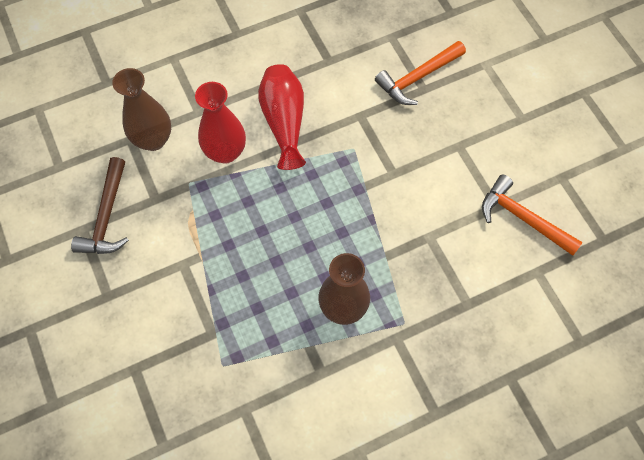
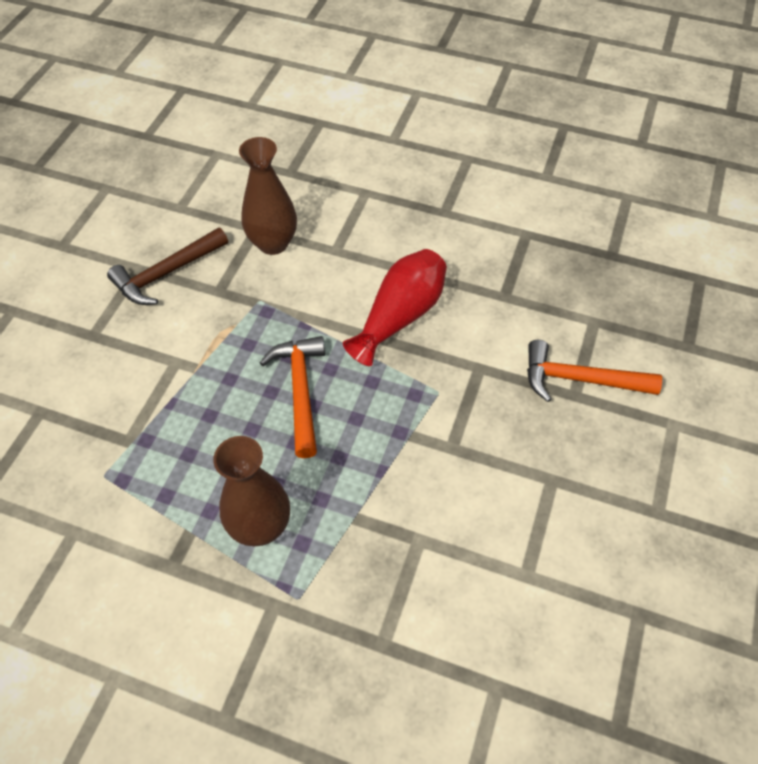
camera: 45 degrees right, 10 degrees down
red vase [195,82,246,164] -> none
orange hammer [482,174,583,256] -> orange hammer moved to [260,336,325,458]

